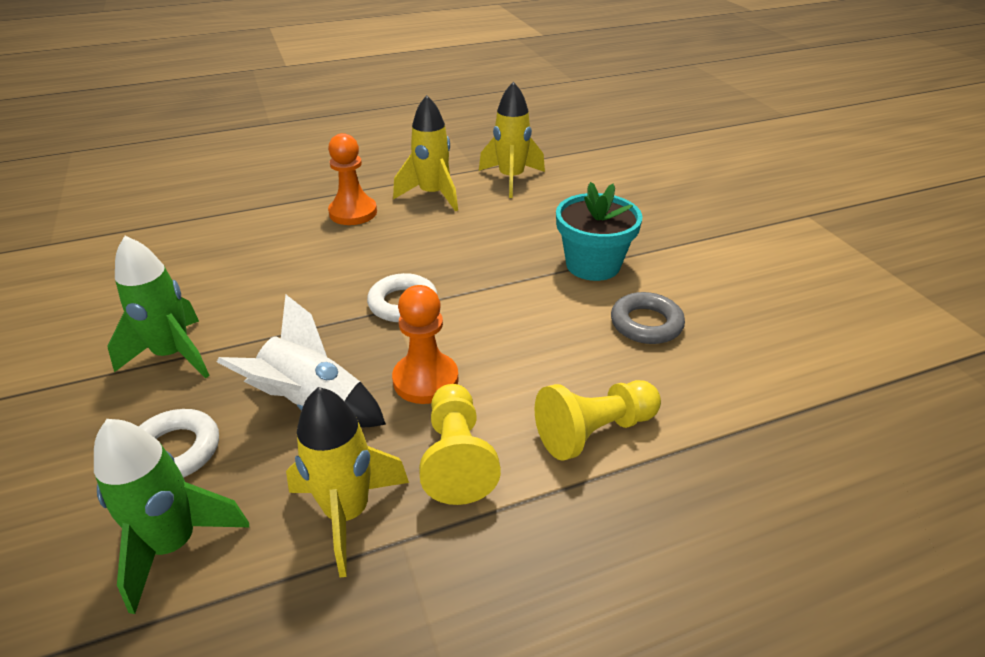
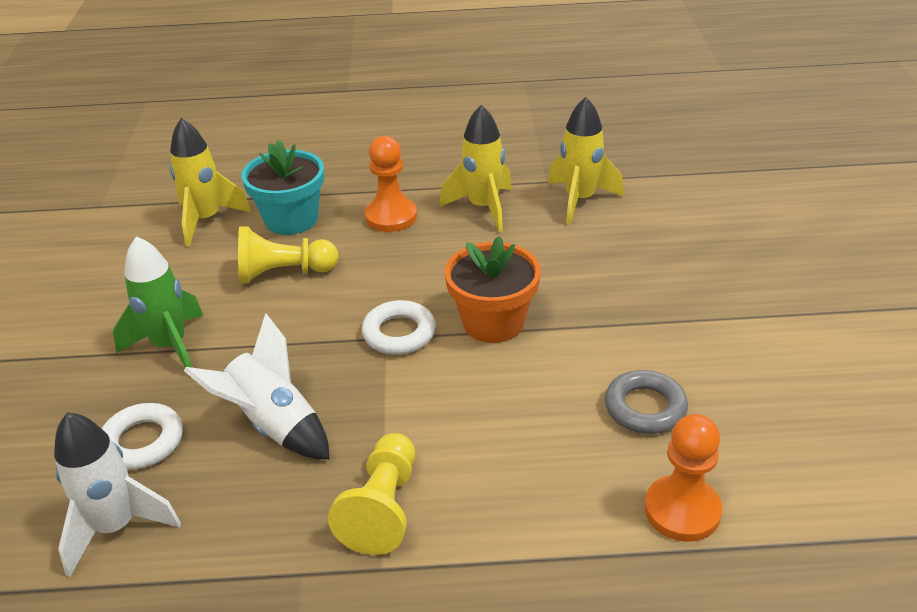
camera: 20 degrees right, 0 degrees up
green rocket [94,419,249,614] -> white rocket [54,412,181,577]
yellow rocket [286,387,409,577] -> yellow rocket moved to [170,118,251,247]
orange pawn [392,285,459,404] -> orange pawn moved to [645,414,722,542]
yellow pawn [535,380,661,461] -> yellow pawn moved to [238,226,339,283]
turquoise flower pot [556,182,642,281] -> turquoise flower pot moved to [241,140,324,235]
none -> orange flower pot [445,236,541,343]

